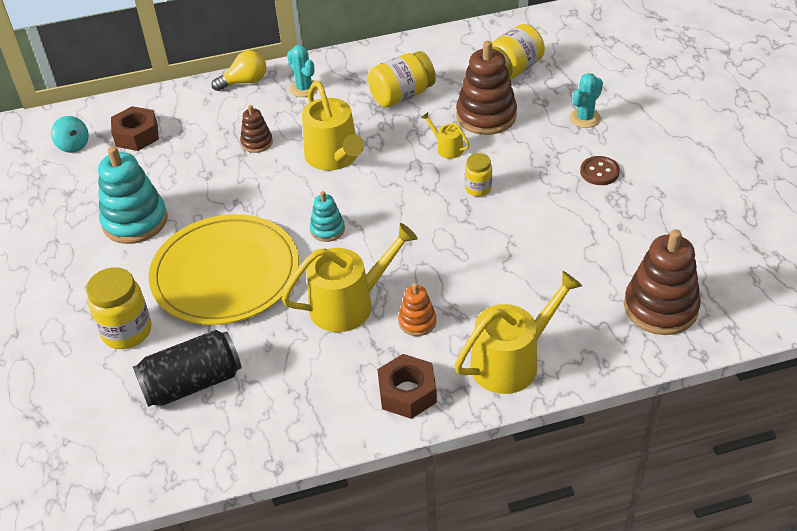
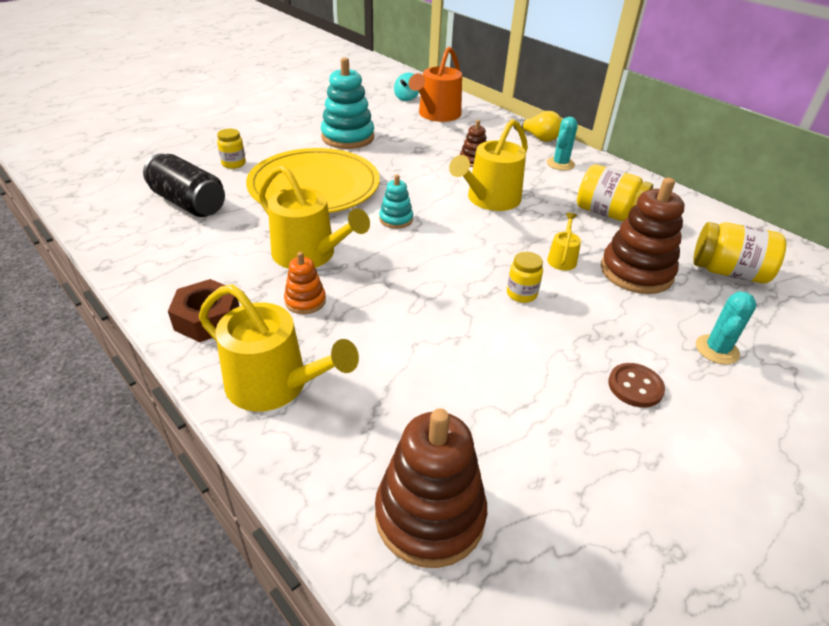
camera: 60 degrees right, 5 degrees down
yellow jar [86,267,152,349] -> yellow jar [217,129,246,169], size x0.58
brown nut [111,106,159,151] -> orange watering can [408,47,462,122]
turquoise cactus [570,73,603,128] -> turquoise cactus turned 75 degrees counterclockwise [696,291,757,364]

